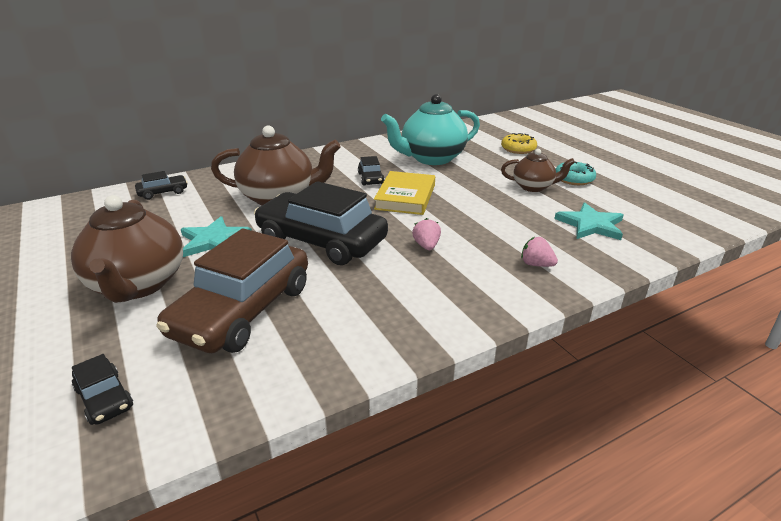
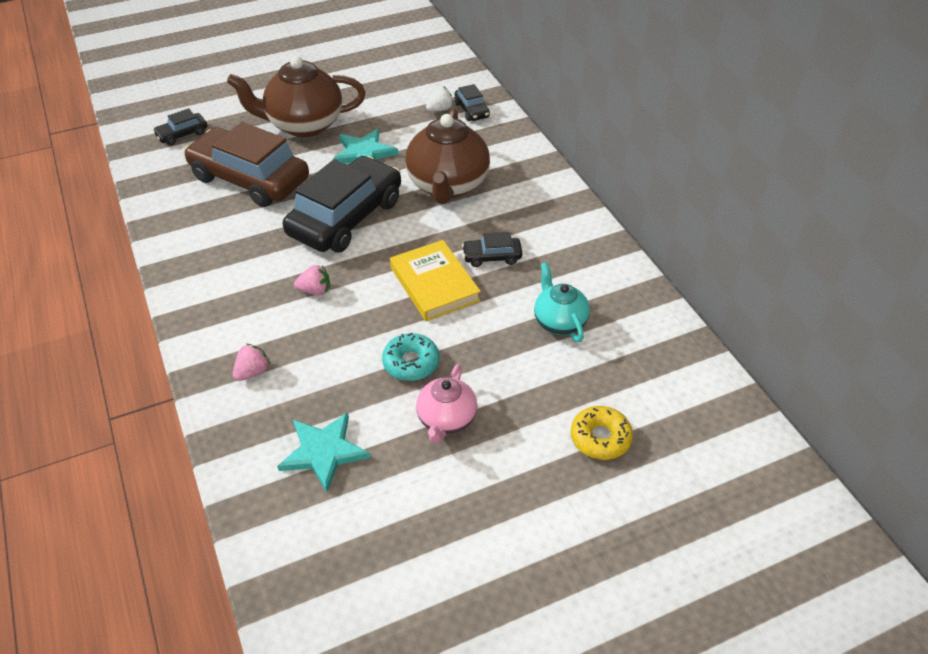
camera: 95 degrees right, 15 degrees up
yellow book [374,171,435,215] -> yellow book turned 45 degrees clockwise [390,240,481,321]
turquoise teapot [381,94,480,165] -> turquoise teapot [534,262,590,342], size x0.56
brown teapot [501,149,575,192] -> pink teapot [416,364,477,444]
turquoise donut [556,161,596,185] -> turquoise donut moved to [382,333,440,381]
none -> white strawberry [426,86,454,112]

